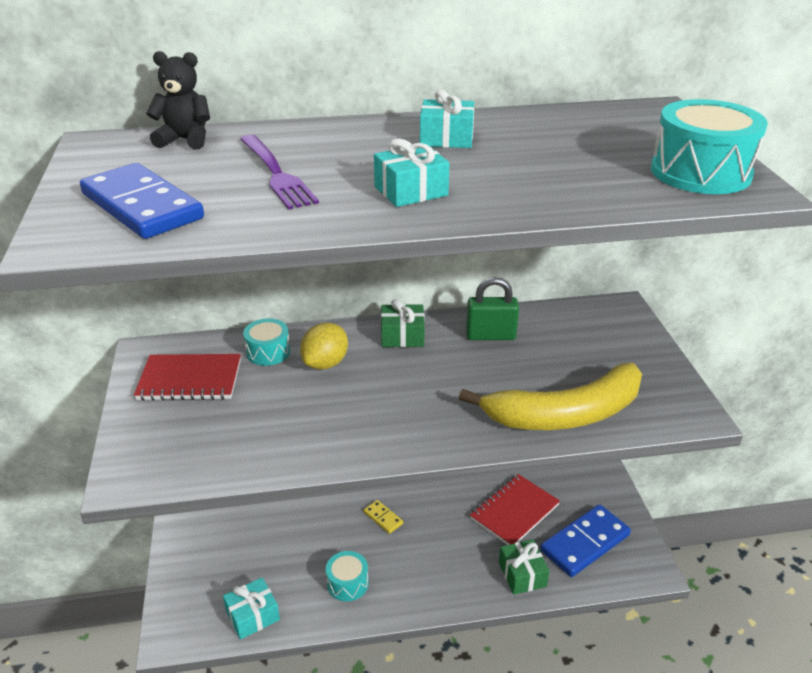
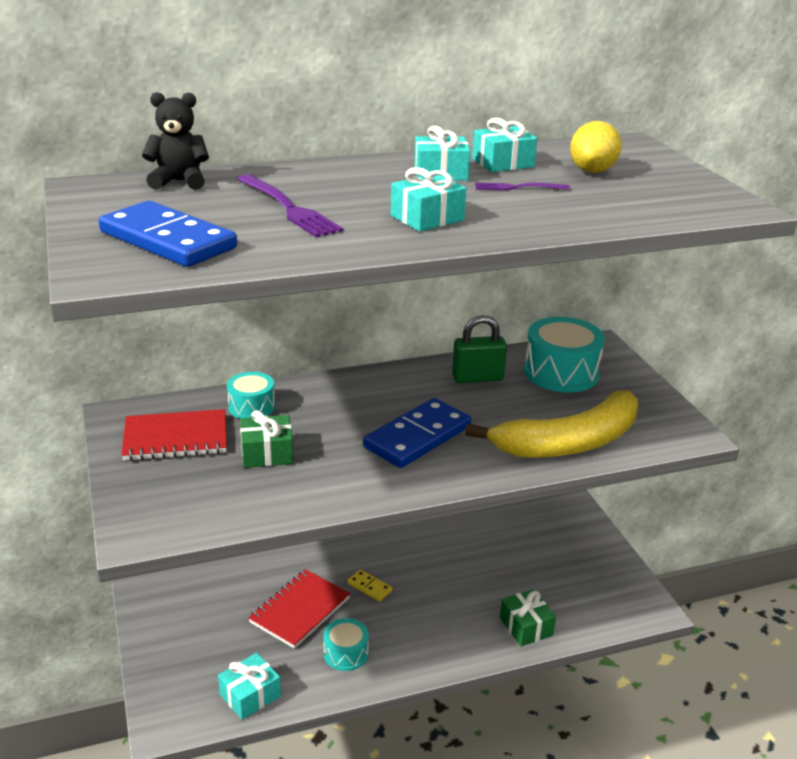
camera: 10 degrees left, 5 degrees down
yellow lemon [300,323,348,370] -> yellow lemon moved to [570,121,622,173]
green gift [381,299,425,347] -> green gift moved to [240,410,294,468]
red notebook [470,474,560,545] -> red notebook moved to [248,569,350,649]
blue domino [540,504,631,577] -> blue domino moved to [363,398,471,468]
turquoise drum [651,99,768,194] -> turquoise drum moved to [524,317,605,392]
none -> turquoise gift [472,118,537,172]
none -> purple fork [475,182,570,190]

